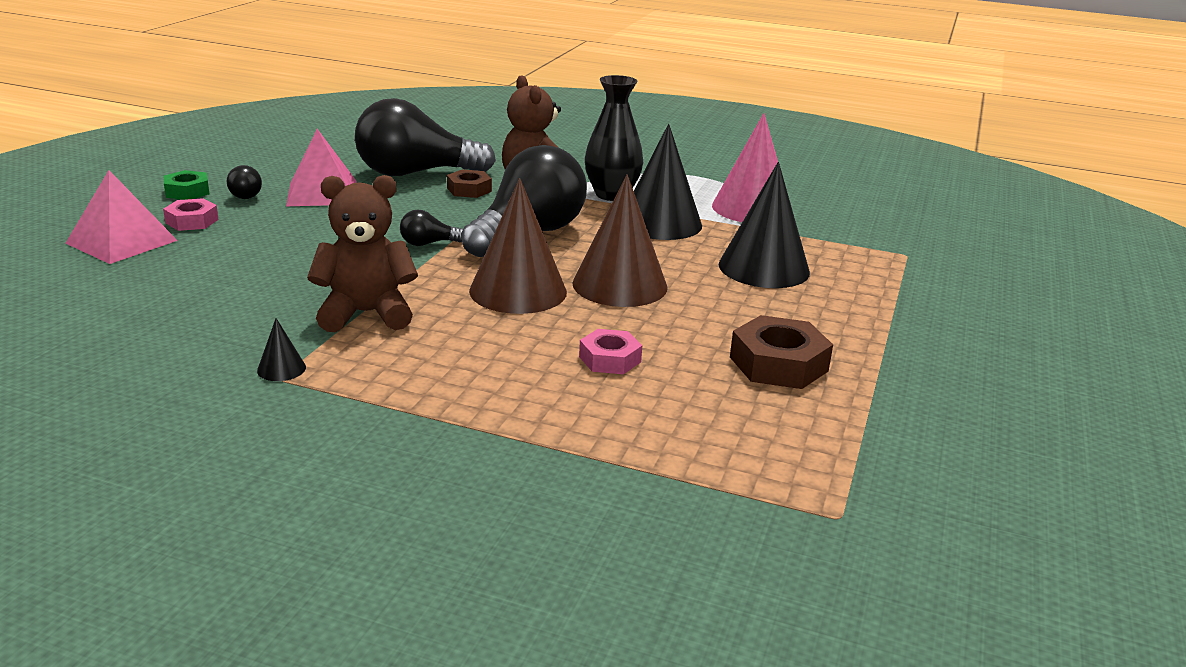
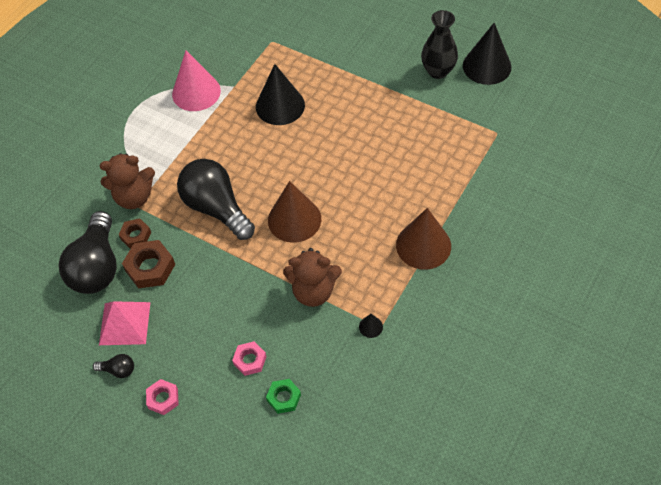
camera: 75 degrees left, 30 degrees up
pink pyramid [65,170,178,264] -> none
green nut [164,170,209,200] -> green nut moved to [266,379,301,414]
brown teddy bear [307,175,418,333] -> brown teddy bear turned 90 degrees counterclockwise [283,248,342,307]
black light bulb [400,209,463,246] -> none
brown cone [572,174,668,307] -> brown cone moved to [396,208,451,270]
pink nut [579,329,642,374] -> pink nut moved to [232,341,267,376]
black vase [585,75,643,201] -> black vase moved to [421,10,458,79]
black cone [634,124,702,240] -> black cone moved to [463,23,512,85]
brown nut [730,315,833,389] -> brown nut moved to [122,240,175,289]

